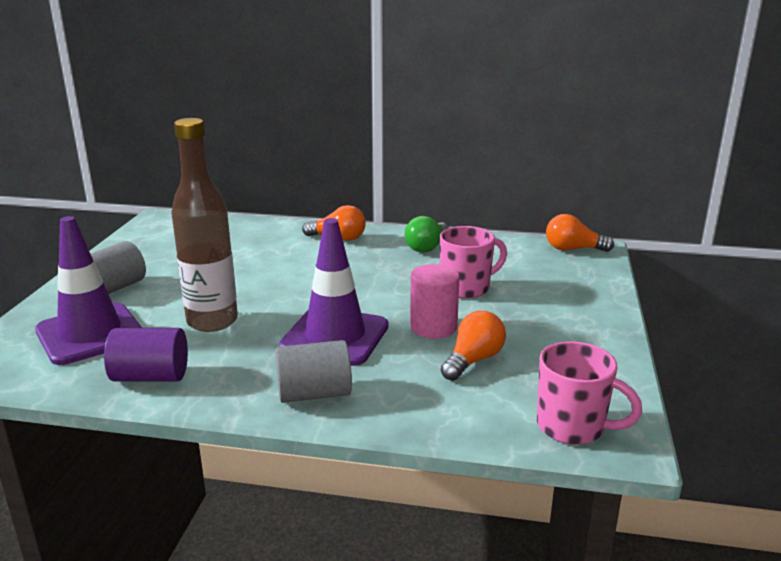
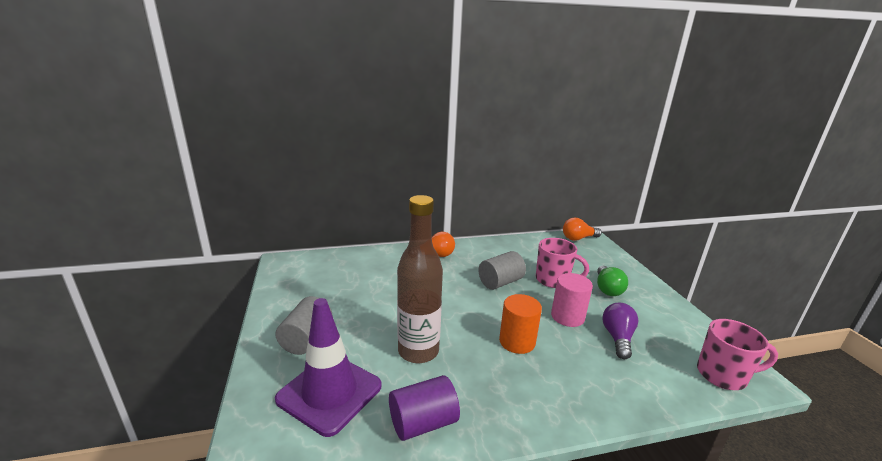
camera: 25 degrees left, 0 degrees up
grey cylinder [275,340,352,403] -> grey cylinder moved to [478,251,526,290]
purple traffic cone [279,218,389,366] -> orange cylinder [499,294,542,354]
green light bulb [404,216,449,253] -> green light bulb moved to [597,266,628,296]
pink mug [440,226,507,299] -> pink mug turned 75 degrees clockwise [536,238,589,288]
orange light bulb [441,311,506,381] -> purple light bulb [603,303,638,359]

